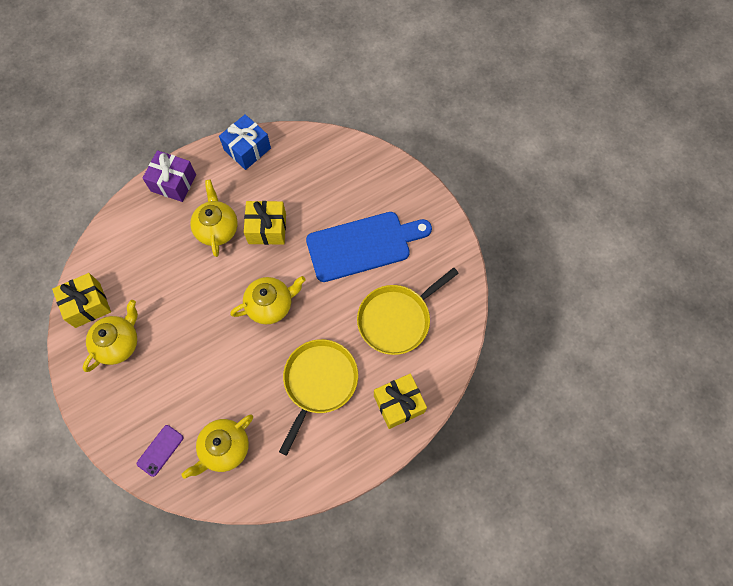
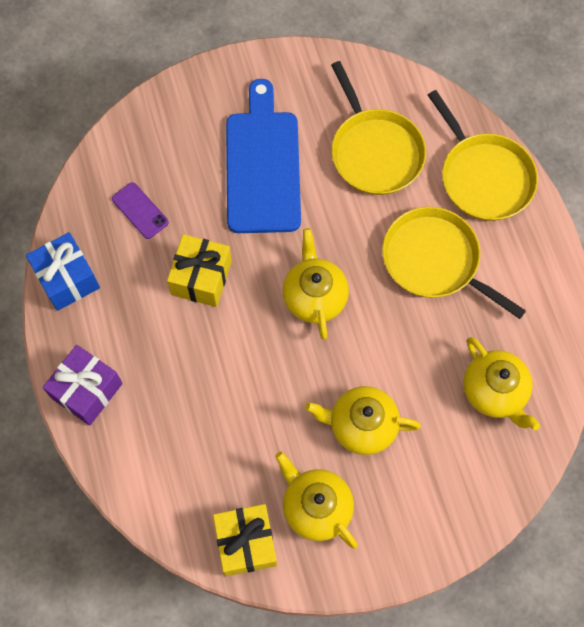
camera: 75 degrees left, 0 degrees up
purple phone [137,425,184,477] -> purple phone moved to [112,182,169,239]
yellow teapot [190,180,238,257] -> yellow teapot moved to [305,386,421,455]
yellow gift [374,373,427,429] -> yellow pan [428,90,538,221]

